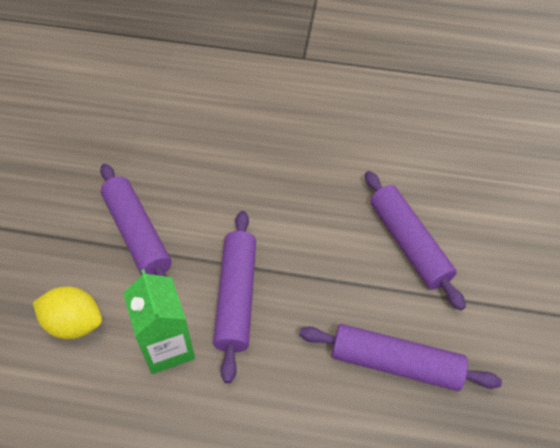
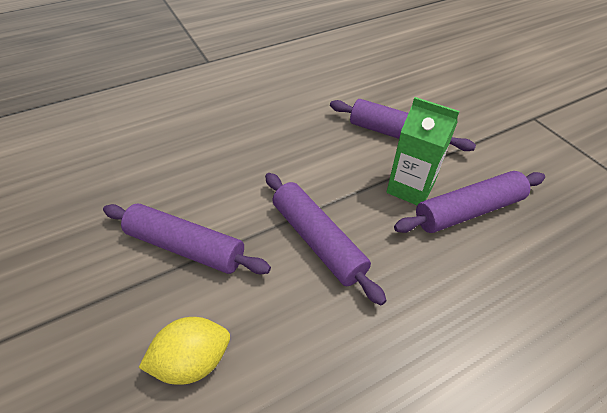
camera: 35 degrees left, 5 degrees down
green carton [123,269,195,374] -> green carton moved to [386,97,460,205]

